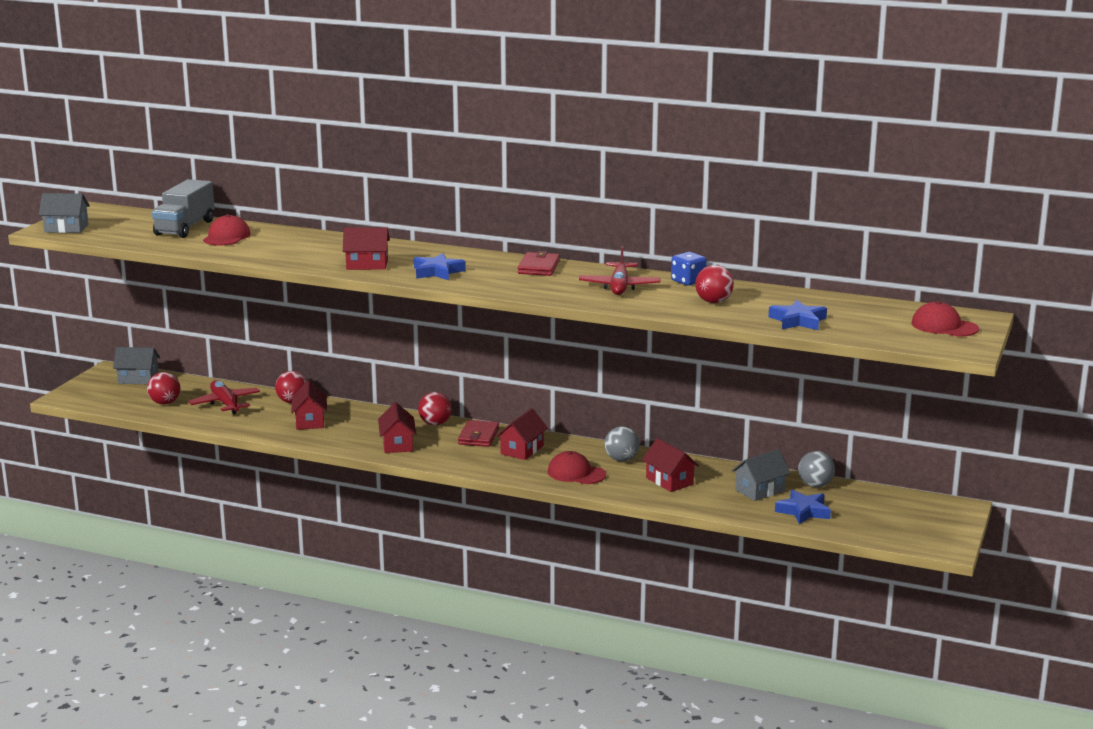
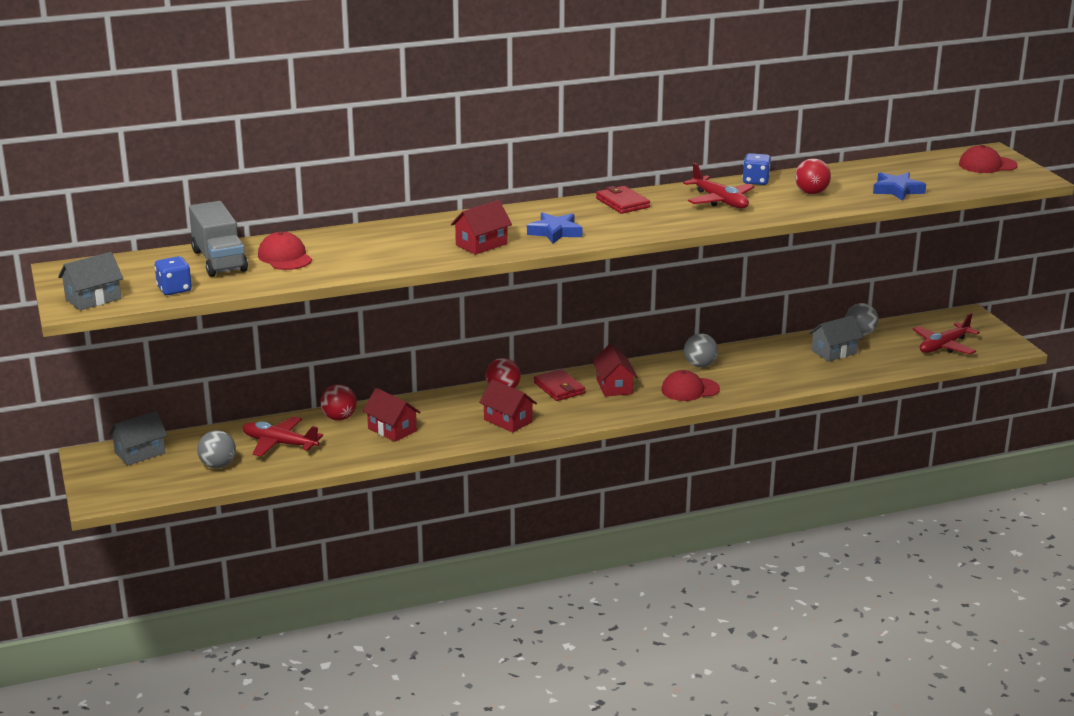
camera: 40 degrees left, 5 degrees up
red ball [147,372,180,405] -> grey ball [197,431,236,468]
red house [642,438,699,492] -> none
grey house [732,449,791,501] -> grey house turned 45 degrees clockwise [809,315,863,362]
blue star [775,489,831,525] -> none
none -> blue dice [155,256,192,295]
none -> red plane [913,313,980,354]

